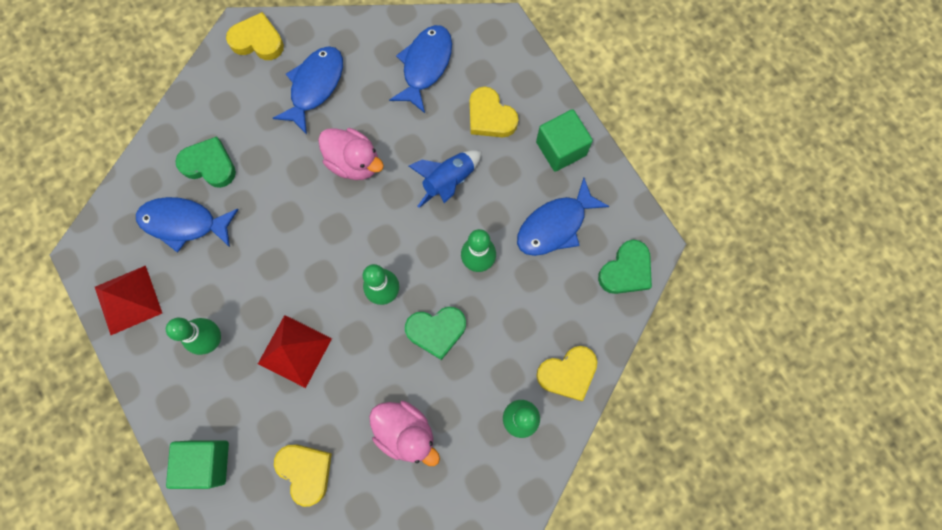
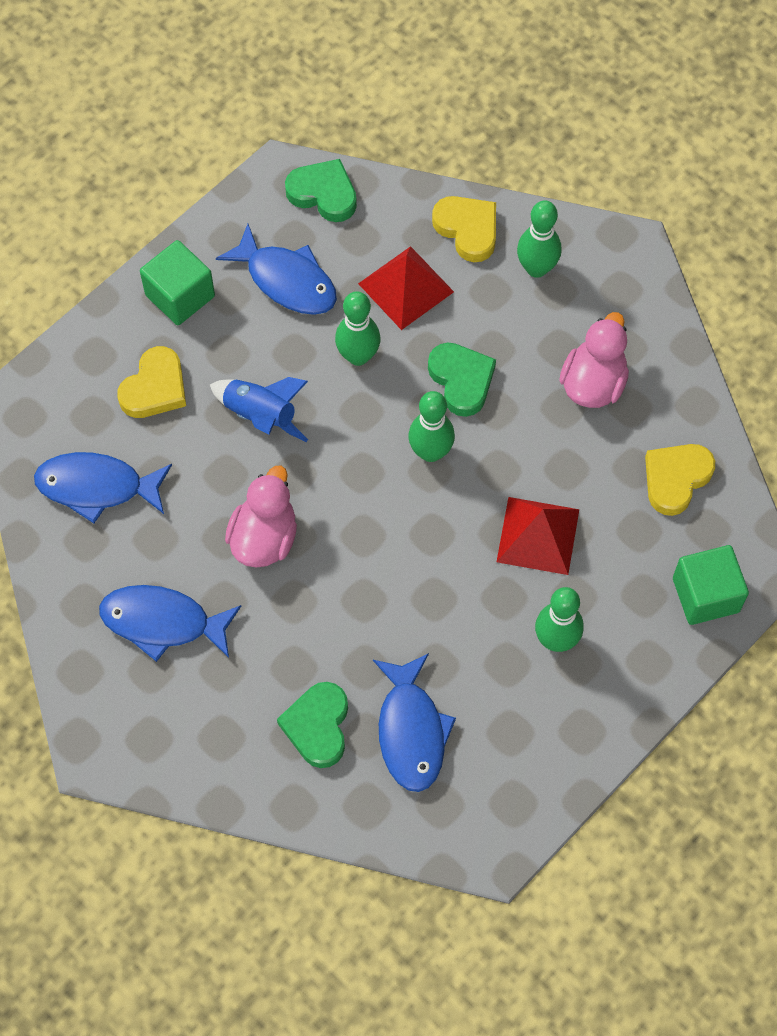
camera: 105 degrees left, 10 degrees down
red pyramid [95,265,162,335] -> red pyramid moved to [358,246,454,330]
yellow heart [226,12,284,60] -> none

